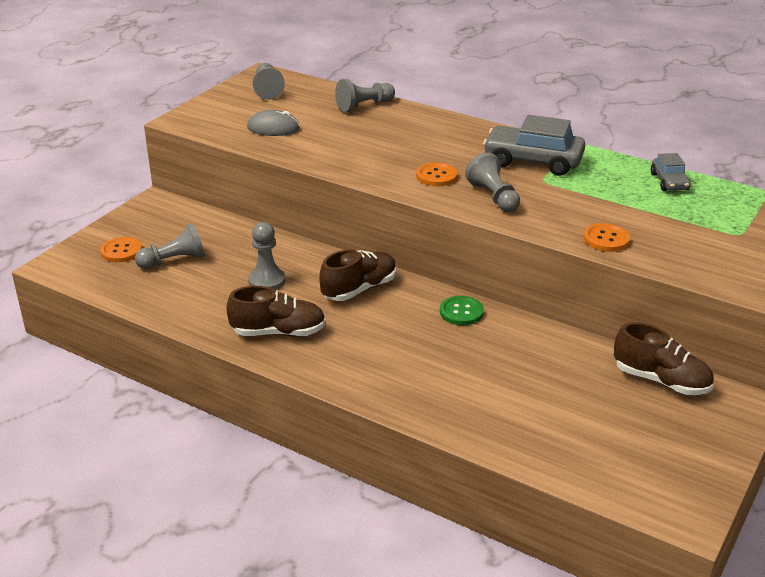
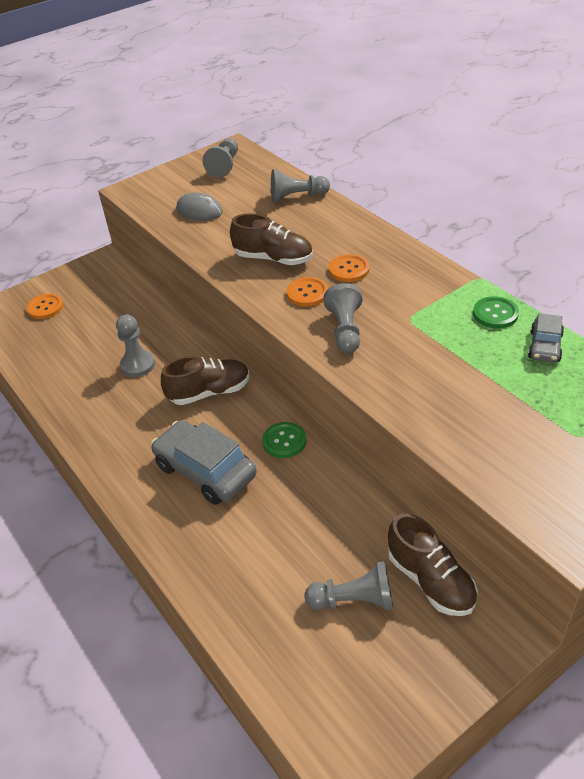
camera: 25 degrees right, 10 degrees up
grey pawn [135,223,205,269] -> grey pawn moved to [305,561,393,610]
brown shoe [226,286,326,336] -> brown shoe moved to [230,213,313,265]
grey car [483,115,585,176] -> grey car moved to [151,420,257,505]
orange button [583,223,630,252] -> orange button moved to [329,254,370,282]
none -> green button [473,296,519,328]

